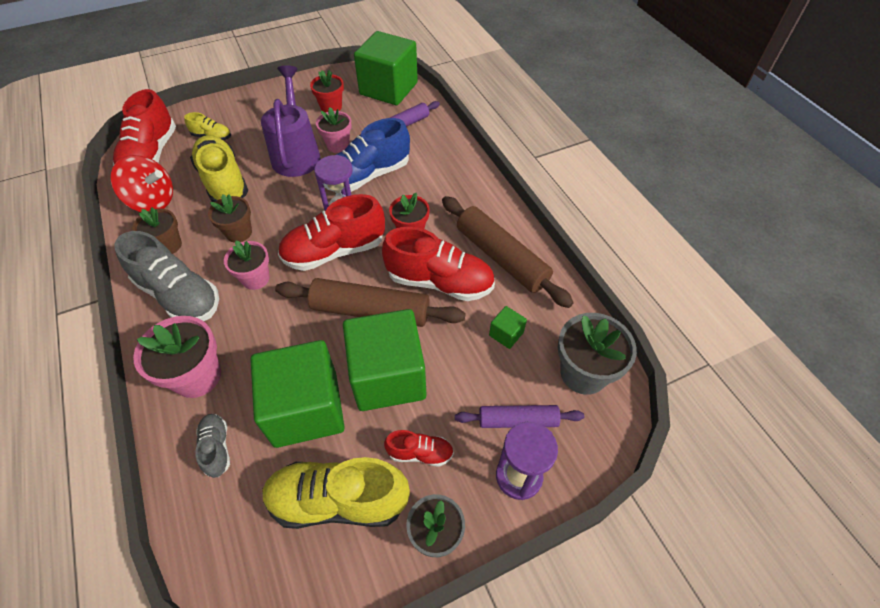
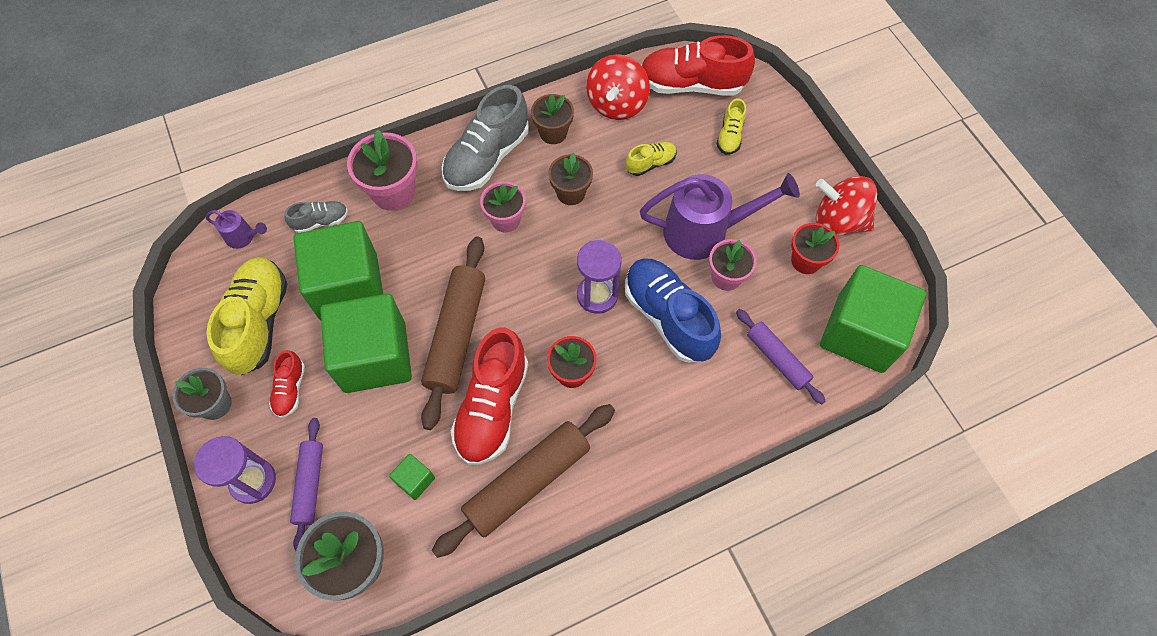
camera: 90 degrees right, 10 degrees up
yellow shoe [190,135,248,202] -> yellow shoe [626,142,677,176], size x0.50
red shoe [278,194,385,271] -> none
none -> purple watering can [206,210,267,249]
none -> red spinning top [816,176,878,236]

